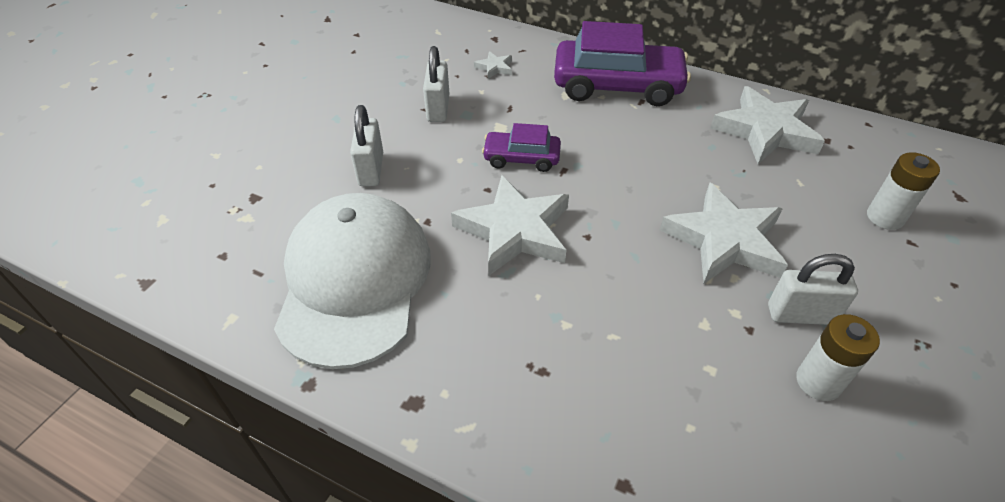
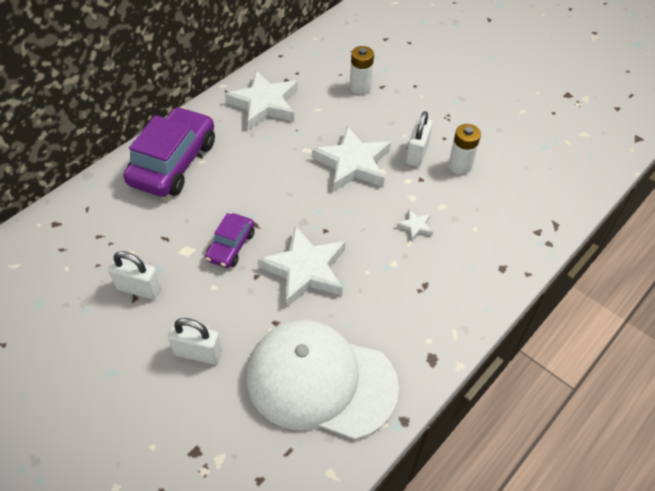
camera: 75 degrees left, 5 degrees up
white star [474,51,512,79] -> white star moved to [396,210,433,241]

